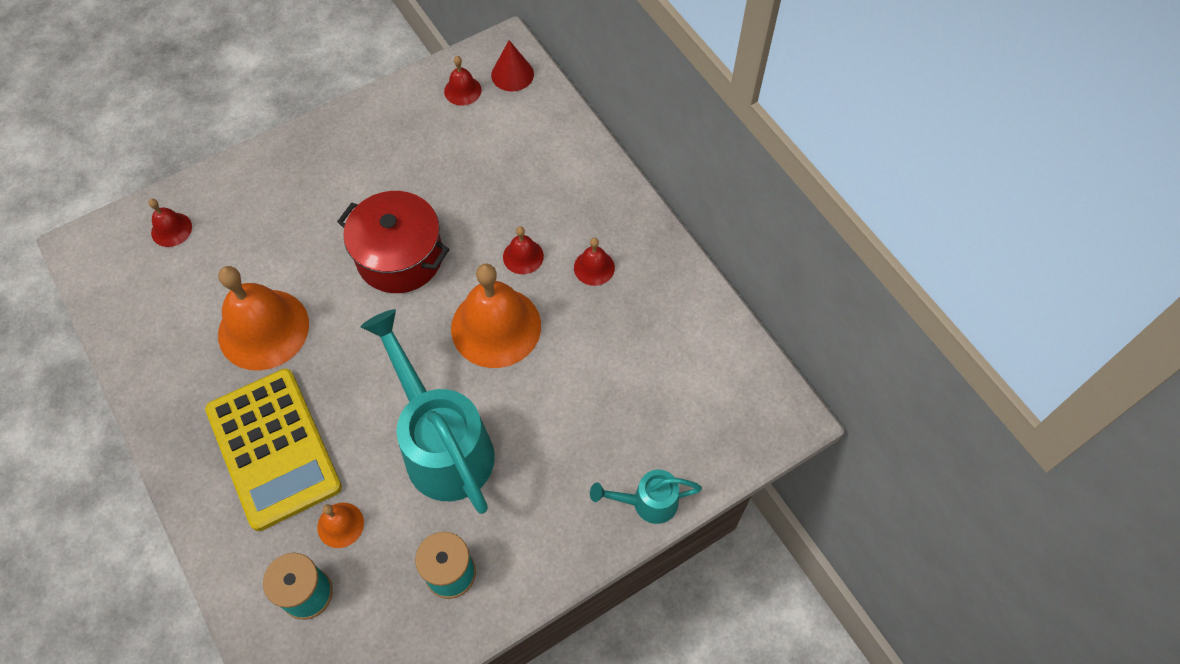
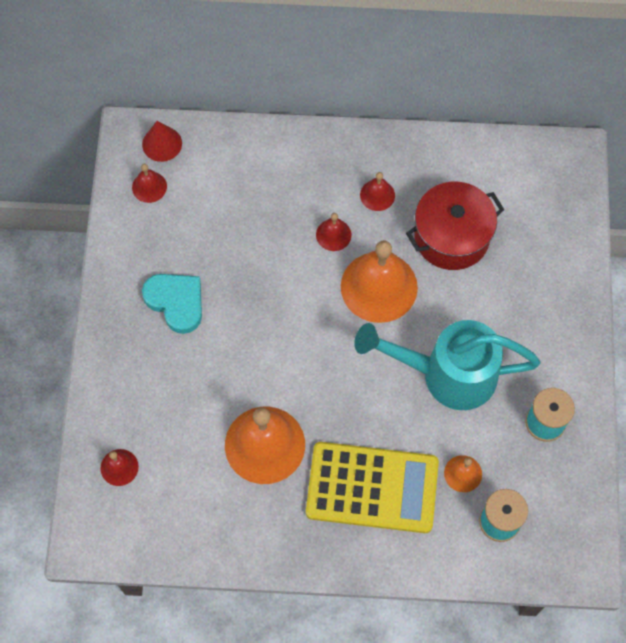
camera: 55 degrees left, 5 degrees up
red pot [337,191,449,293] -> red pot moved to [406,182,504,270]
turquoise watering can [590,470,702,524] -> none
none -> turquoise heart [142,274,202,334]

